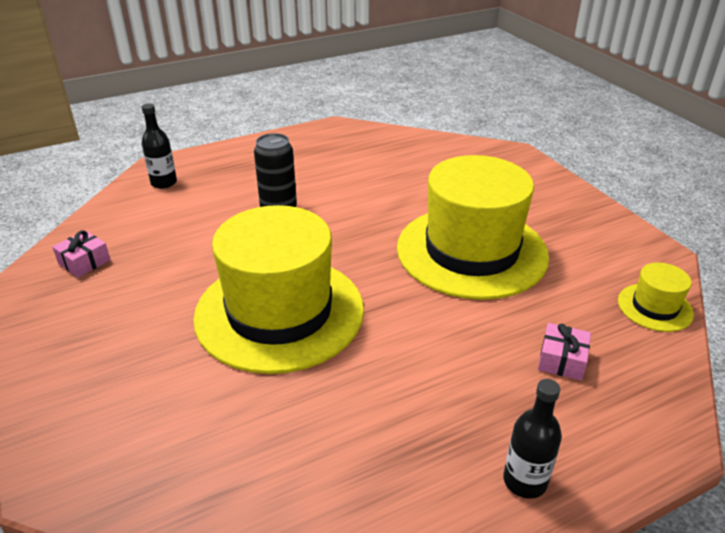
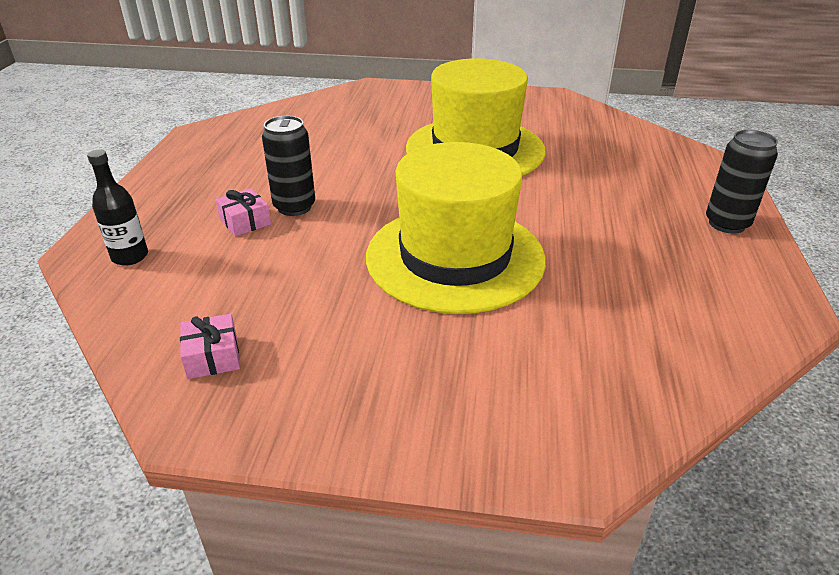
camera: 55 degrees left, 0 degrees up
black bottle [503,379,562,499] -> black can [706,130,778,234]
pink gift [538,323,591,381] -> pink gift moved to [216,188,271,236]
yellow hat [618,263,694,332] -> none

